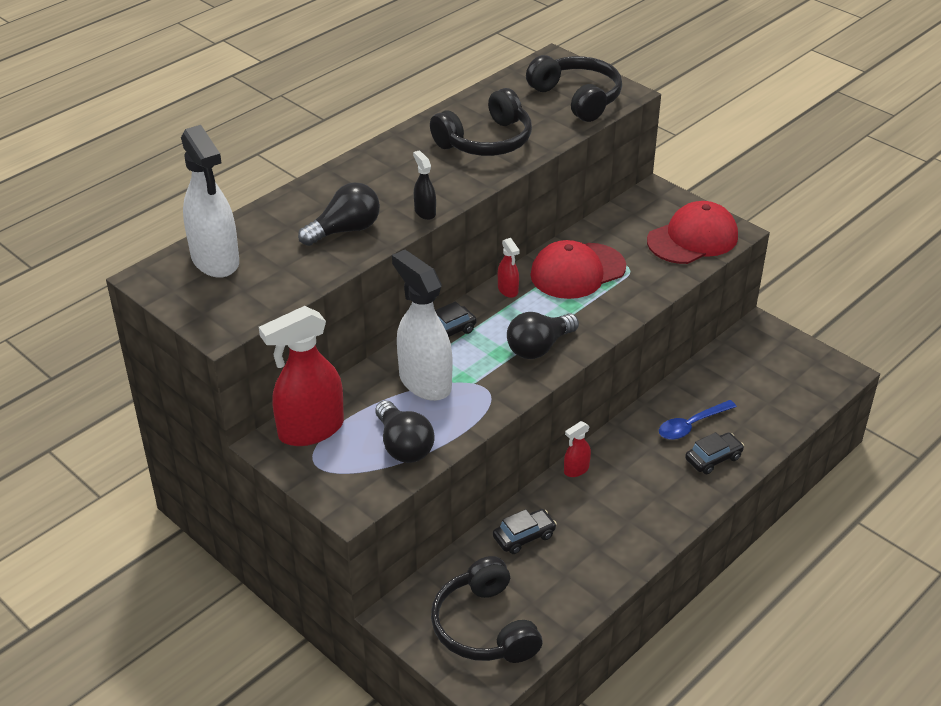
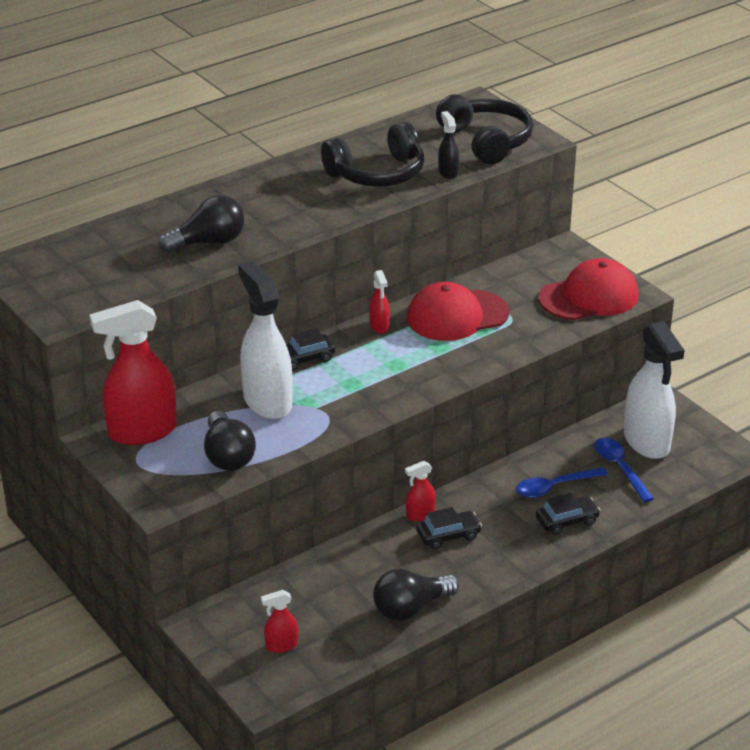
camera: 10 degrees right, 5 degrees down
white spray bottle [181,125,239,278] -> white spray bottle moved to [624,321,685,459]
black spray bottle [413,150,436,220] -> black spray bottle moved to [438,111,459,179]
black headphones [431,556,542,663] -> red spray bottle [261,590,298,653]
black car [493,509,557,554] -> black car moved to [416,507,482,549]
black light bulb [507,312,579,359] -> black light bulb moved to [373,569,459,621]
none -> blue spoon [594,438,654,502]

